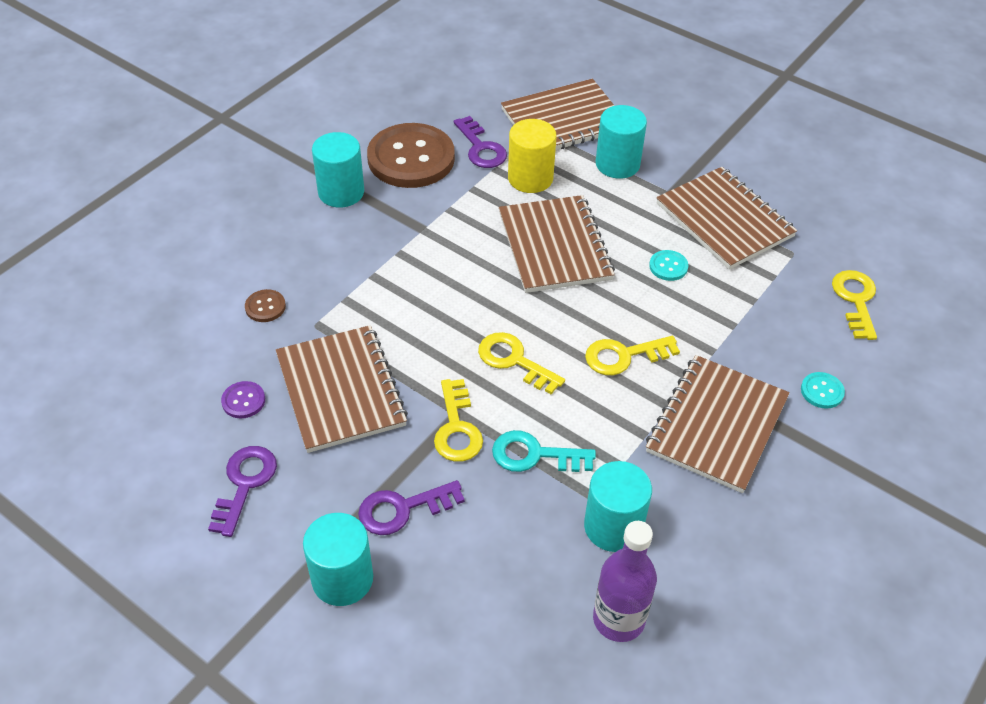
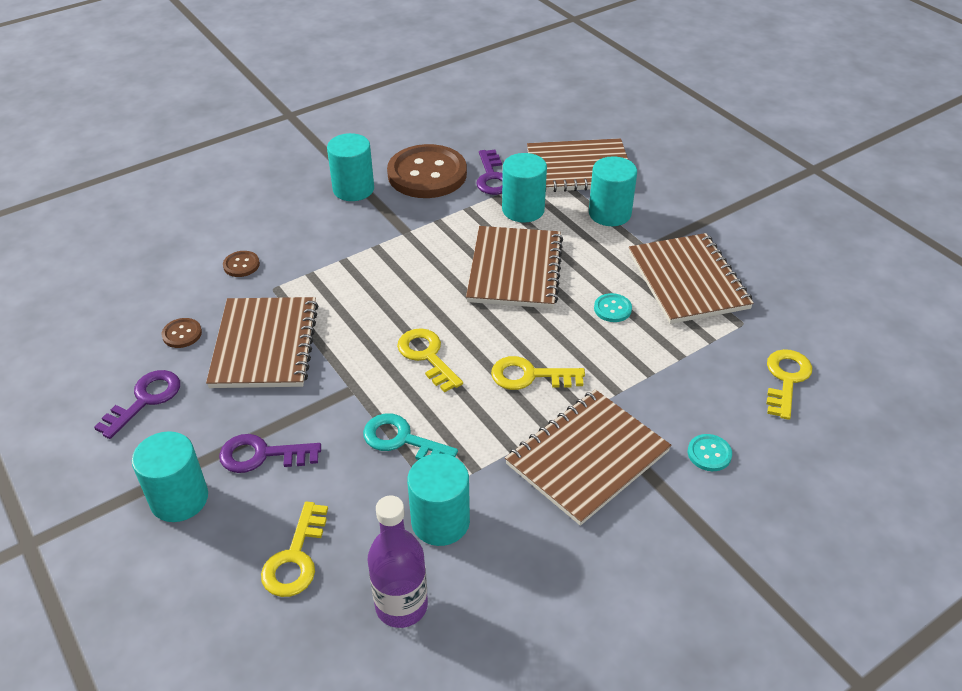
camera: 20 degrees right, 5 degrees down
purple button [221,381,265,419] -> brown button [162,318,202,348]
yellow key [434,379,483,462] -> yellow key moved to [261,501,328,597]
yellow cylinder [508,119,557,193] -> turquoise cylinder [502,153,547,223]

